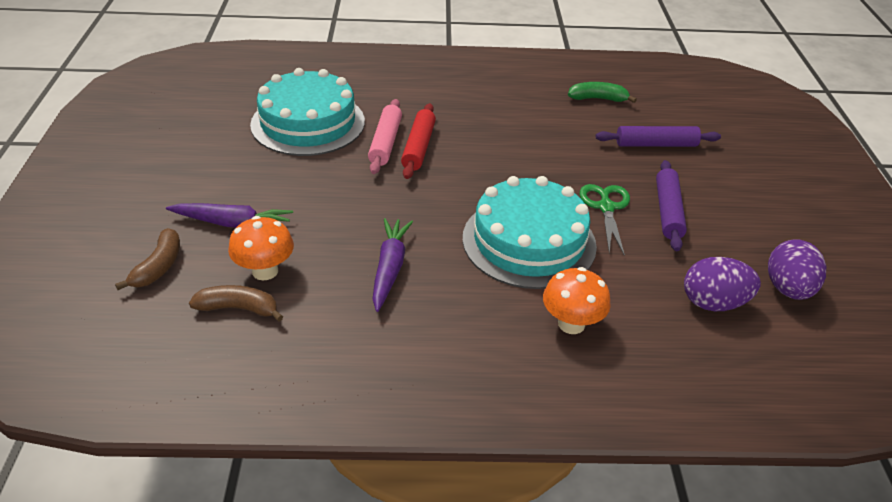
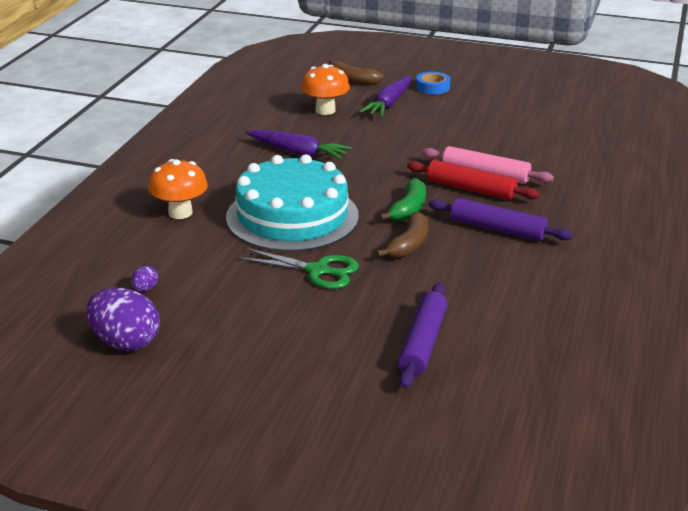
camera: 110 degrees right, 10 degrees down
brown banana [189,285,283,321] -> brown banana moved to [376,212,428,258]
turquoise cake [250,68,365,156] -> none
green banana [568,82,637,103] -> green banana moved to [379,178,426,221]
purple rolling pin [656,160,687,251] -> purple rolling pin moved to [428,198,573,241]
purple egg [684,257,761,311] -> purple egg [131,266,158,292], size x0.45
none -> blue tape [416,72,450,94]

